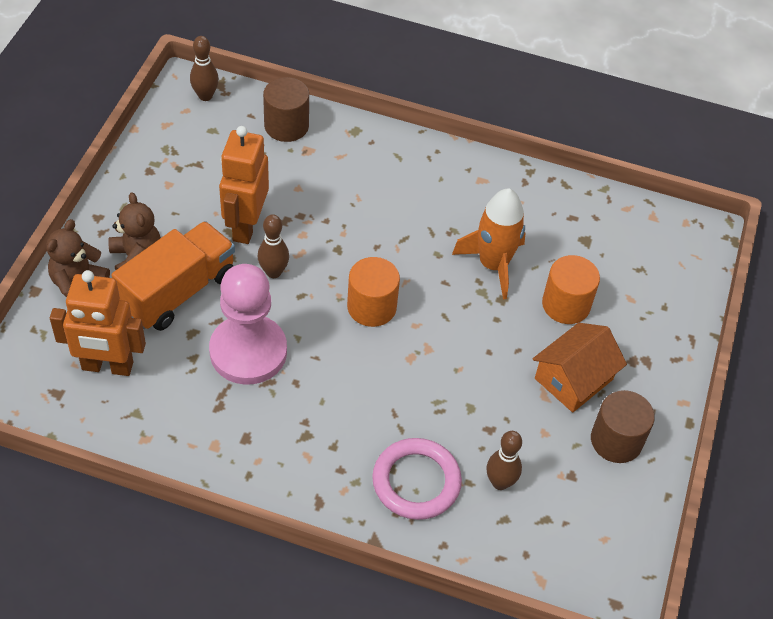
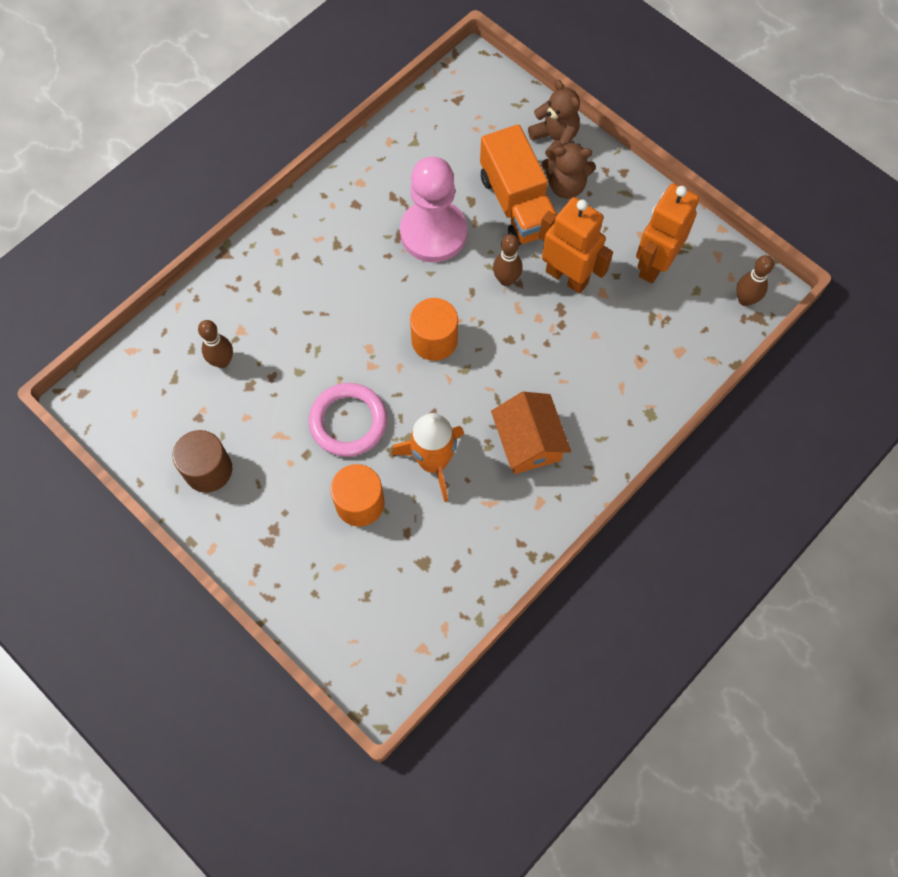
camera: 120 degrees right, 15 degrees up
orange robot [50,270,146,376] -> orange robot moved to [636,183,699,283]
brown cylinder [263,77,309,142] -> none
pink ring [372,438,462,520] -> pink ring moved to [309,383,387,457]
orange house [532,323,627,413] -> orange house moved to [491,391,571,474]

